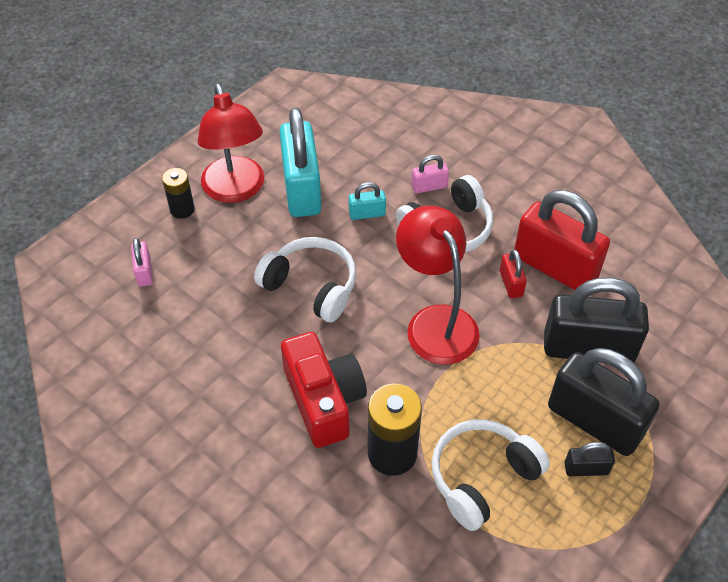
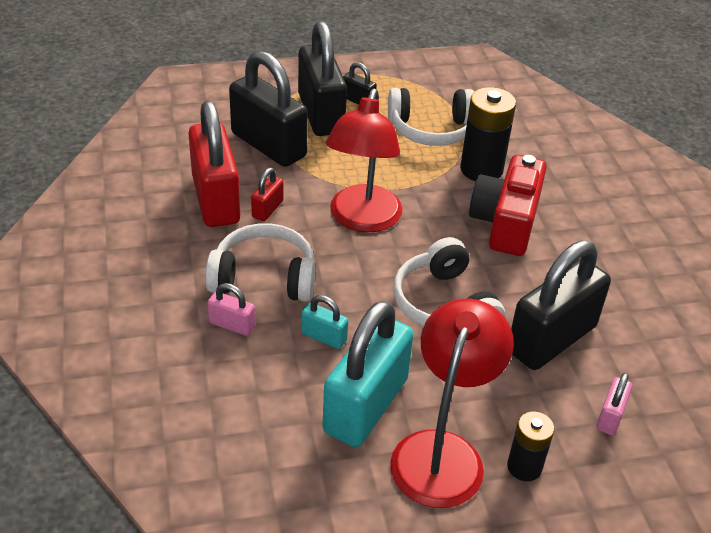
camera: 145 degrees left, 10 degrees down
none -> black padlock [511,240,611,370]

